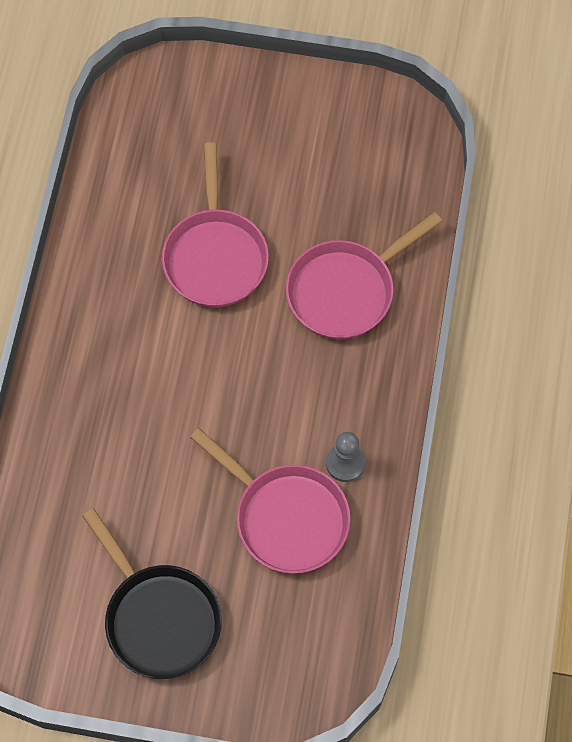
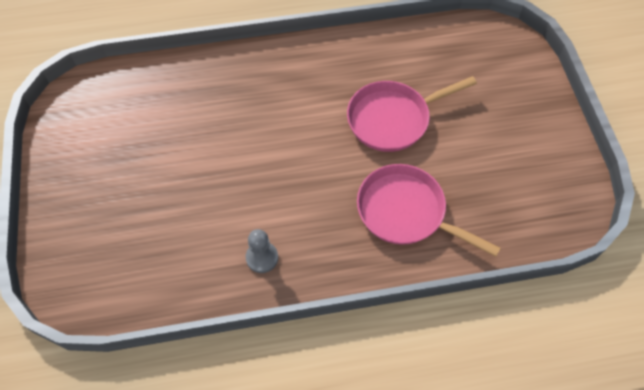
camera: 70 degrees right, 5 degrees down
black pan [82,509,222,679] -> none
pink pan [190,428,351,574] -> none

